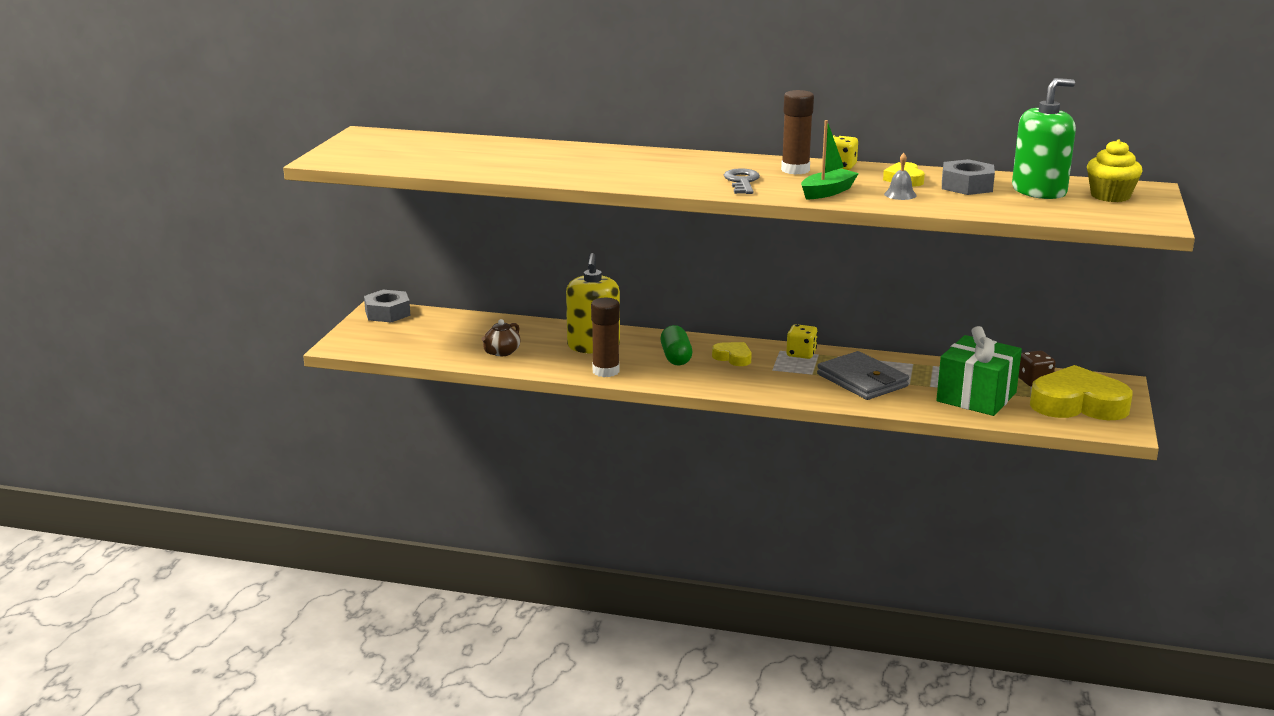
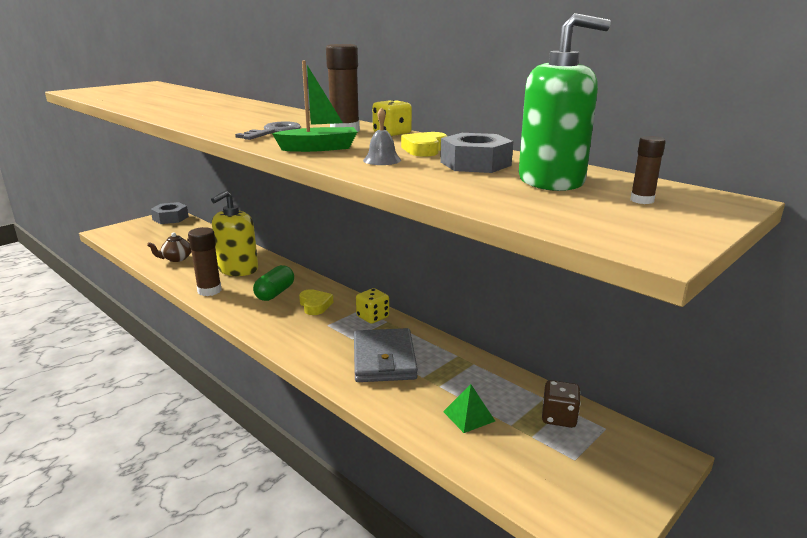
camera: 30 degrees right, 0 degrees up
green gift [936,326,1022,416] -> green pyramid [443,384,495,433]
yellow heart [1030,365,1132,420] -> none
yellow cupcake [1087,139,1142,202] -> brown glue stick [630,136,666,204]

